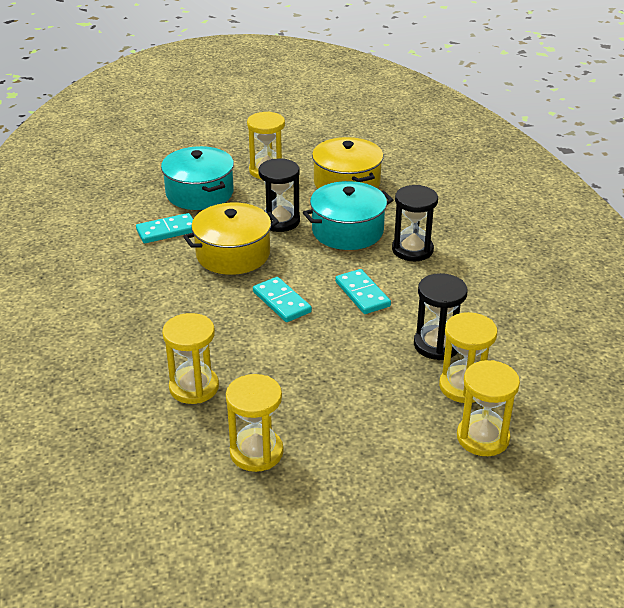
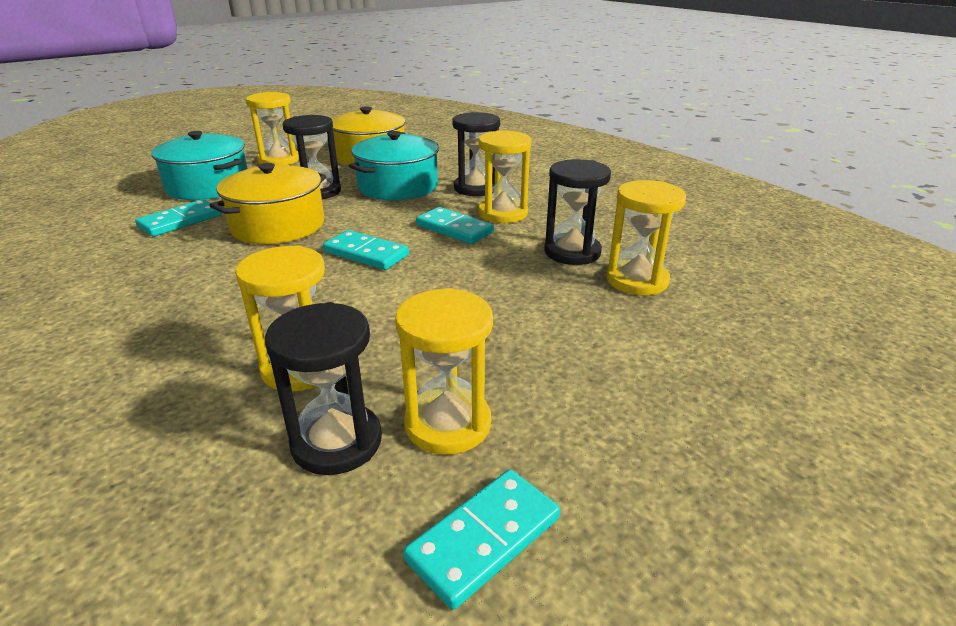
camera: 25 degrees left, 5 degrees down
yellow hourglass [457,360,520,456] -> yellow hourglass moved to [478,130,531,223]
none -> black hourglass [265,302,382,475]
none -> turquoise domino [403,469,560,610]

